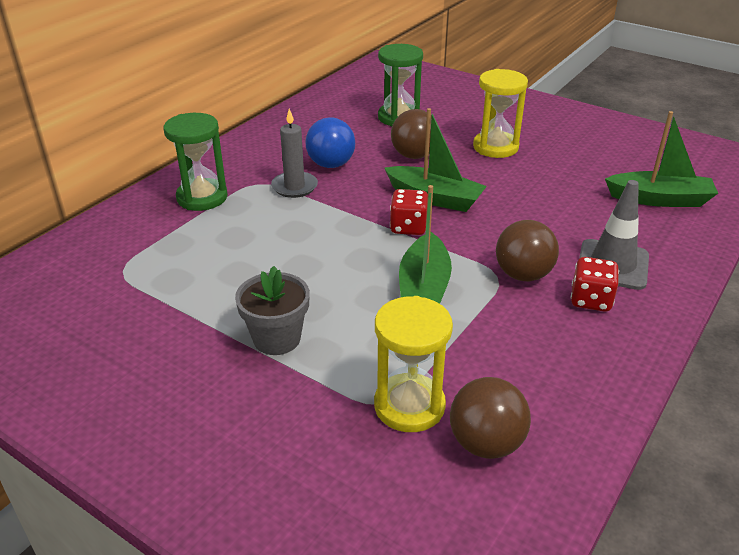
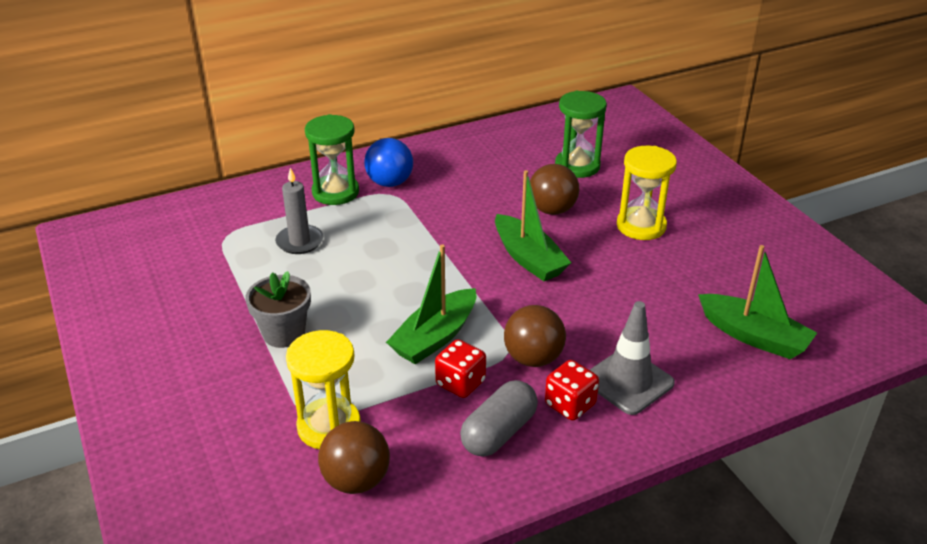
camera: 30 degrees right, 0 degrees up
grey candle [271,109,318,198] -> grey candle moved to [275,168,323,254]
blue ball [305,117,355,168] -> blue ball moved to [364,138,413,187]
red dice [390,189,428,235] -> red dice moved to [435,339,486,398]
none -> grey capsule [460,380,538,457]

